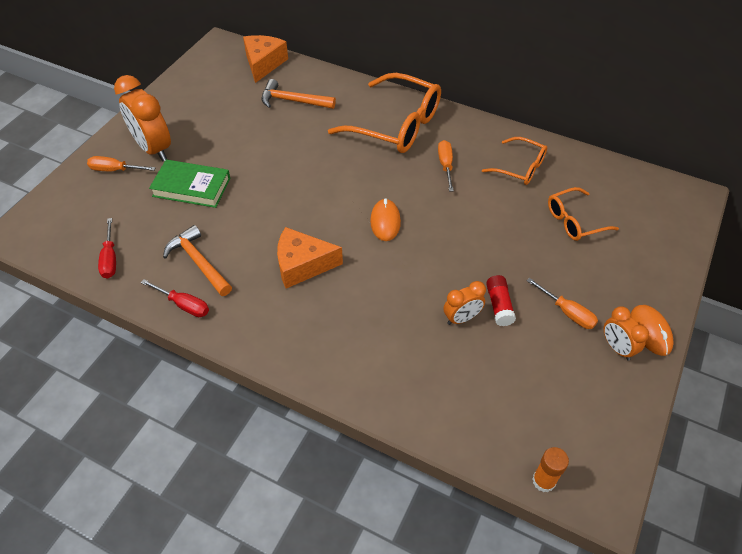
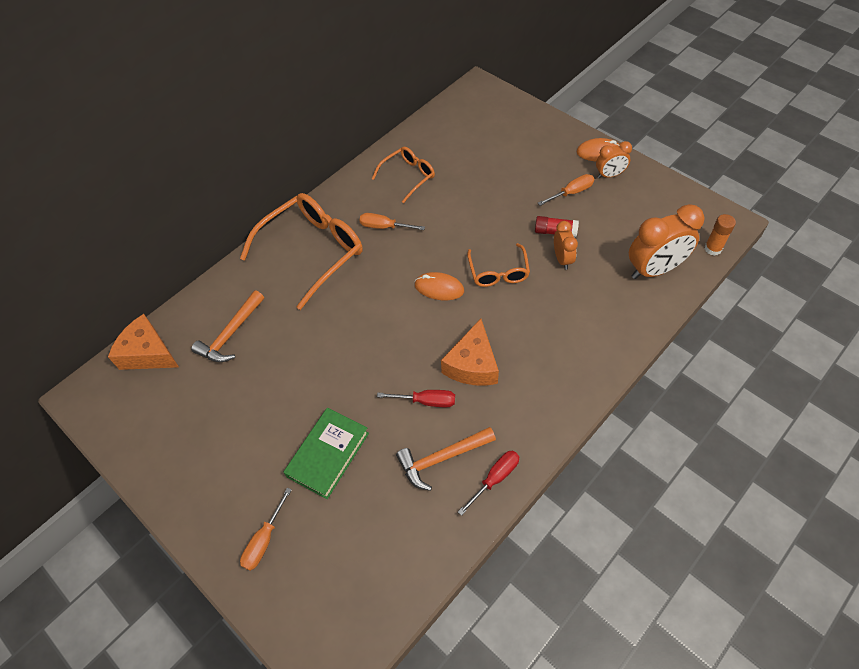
camera: 70 degrees left, 5 degrees up
red screwdriver [98,218,116,278] -> red screwdriver moved to [377,390,455,407]
orange clock [114,75,171,162] -> orange clock moved to [629,204,705,279]
orange glasses [548,187,619,241] -> orange glasses moved to [467,243,530,287]

